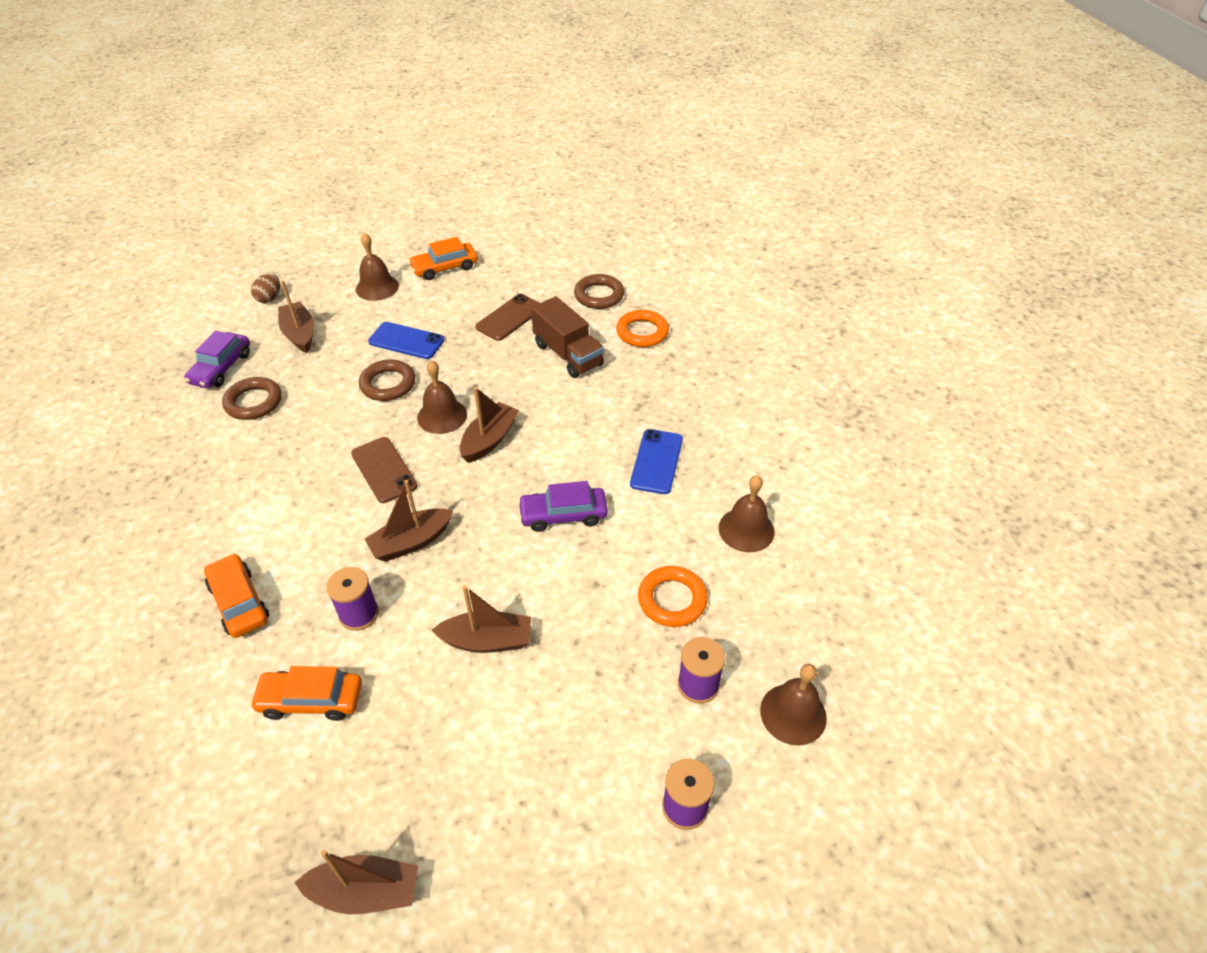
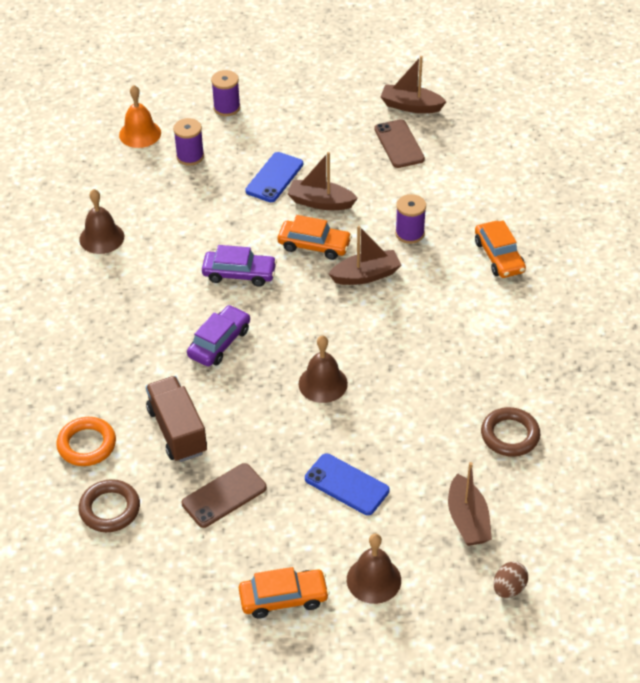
camera: 165 degrees left, 0 degrees up
purple car [184,331,250,388] -> purple car moved to [187,305,250,367]
orange car [250,666,362,721] -> orange car moved to [278,215,352,260]
brown phone [351,437,418,503] -> brown phone moved to [374,119,425,168]
brown ring [359,360,415,401] -> none
brown boat [460,387,519,463] -> none
blue phone [630,429,683,494] -> blue phone moved to [245,152,303,202]
orange ring [638,566,708,627] -> none
brown bell [760,664,827,746] -> orange bell [119,85,161,148]

